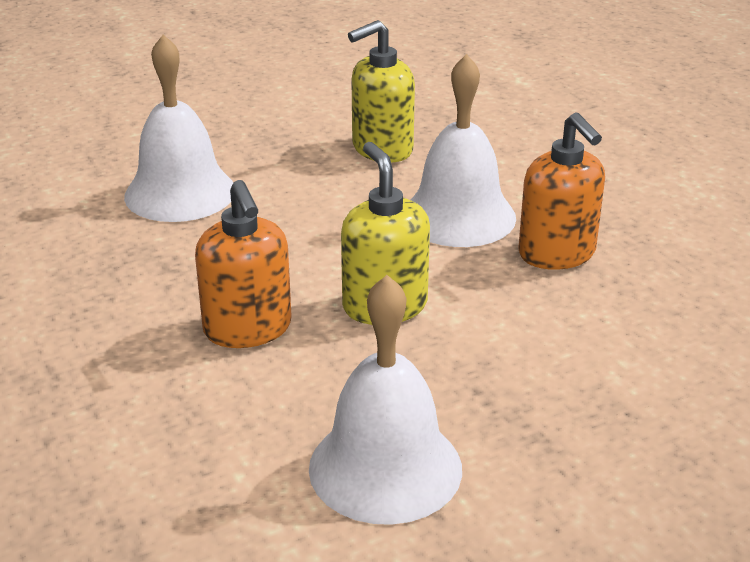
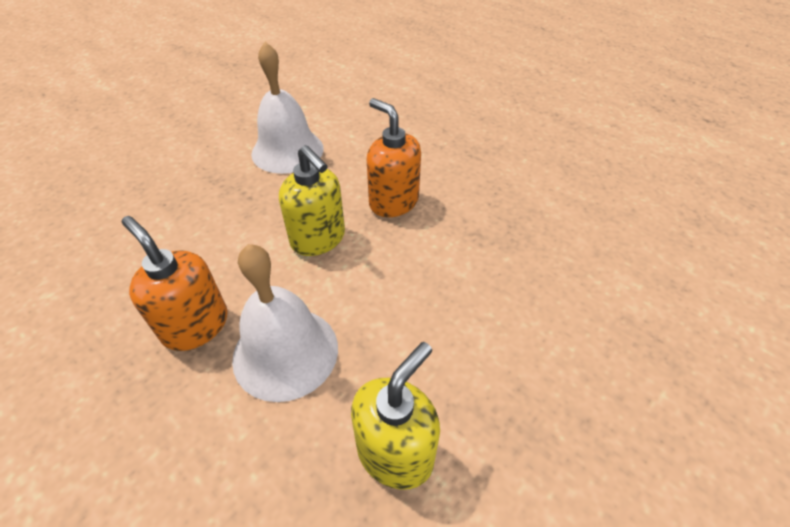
camera: 160 degrees right, 15 degrees up
white bell [124,35,233,222] -> none

